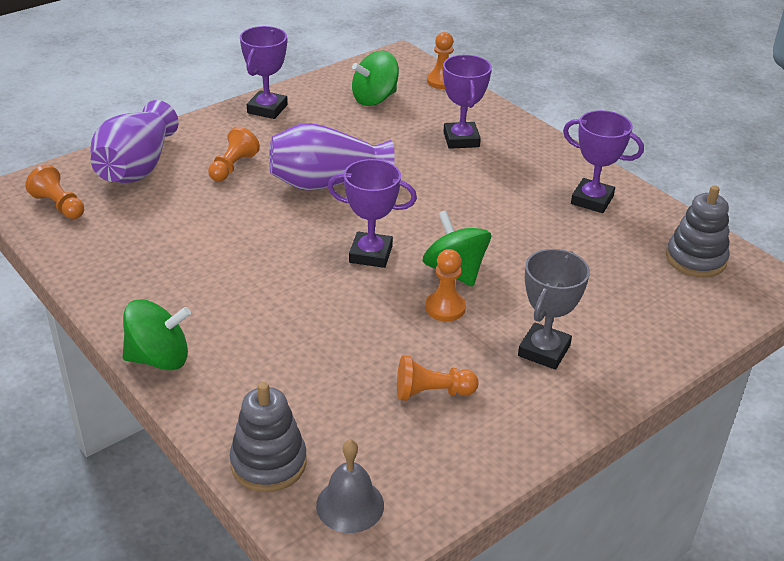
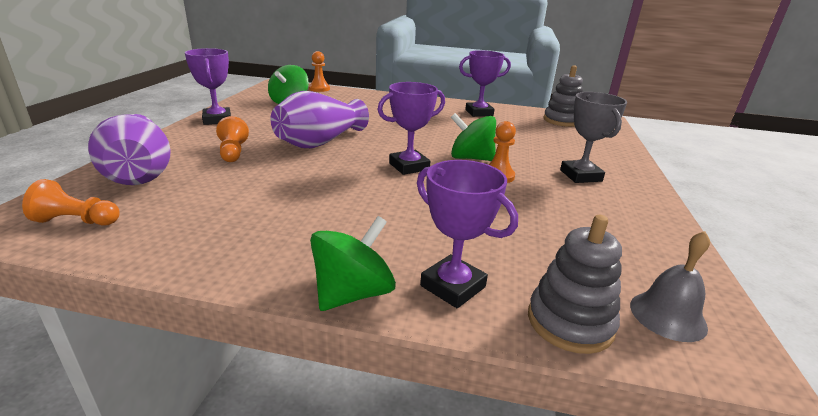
camera: 40 degrees left, 10 degrees down
orange pawn [397,355,479,401] -> none
purple trophy [443,55,492,149] -> purple trophy moved to [417,160,518,308]

